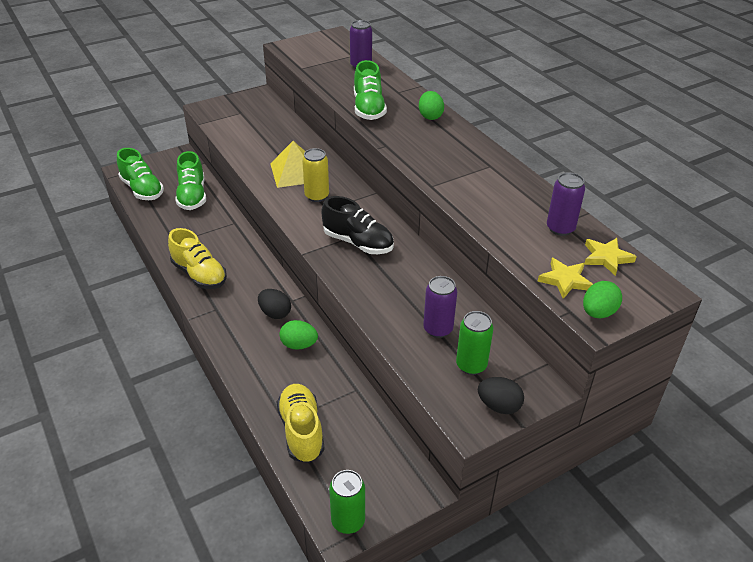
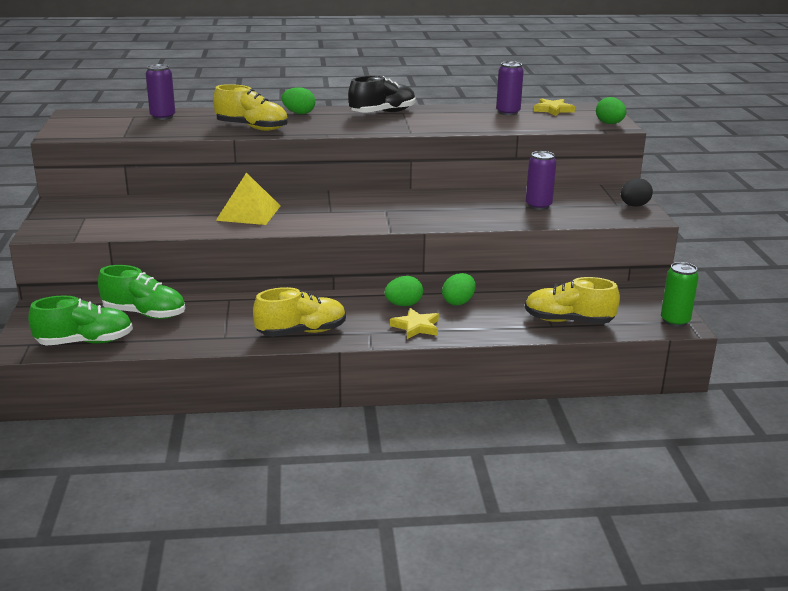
camera: 65 degrees left, 15 degrees down
black egg [258,289,291,319] -> green egg [384,276,423,306]
yellow can [302,148,329,202] -> none
black shoe [321,196,394,254] -> black shoe moved to [348,75,416,113]
green shoe [354,60,387,120] -> yellow shoe [213,84,288,131]
green can [456,311,493,375] -> none
yellow star [537,258,593,299] -> yellow star moved to [390,308,439,339]

